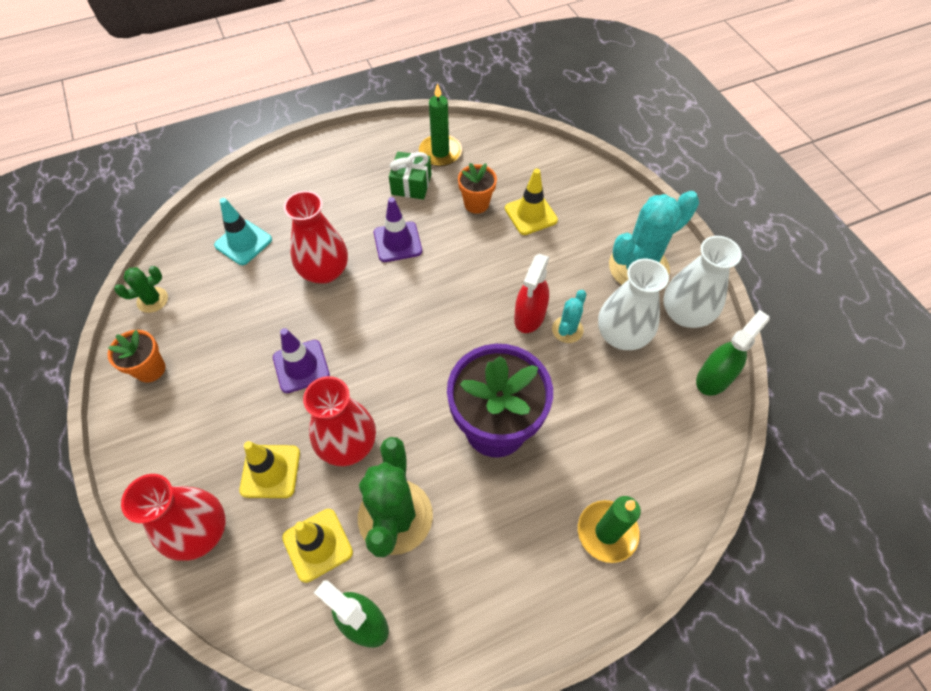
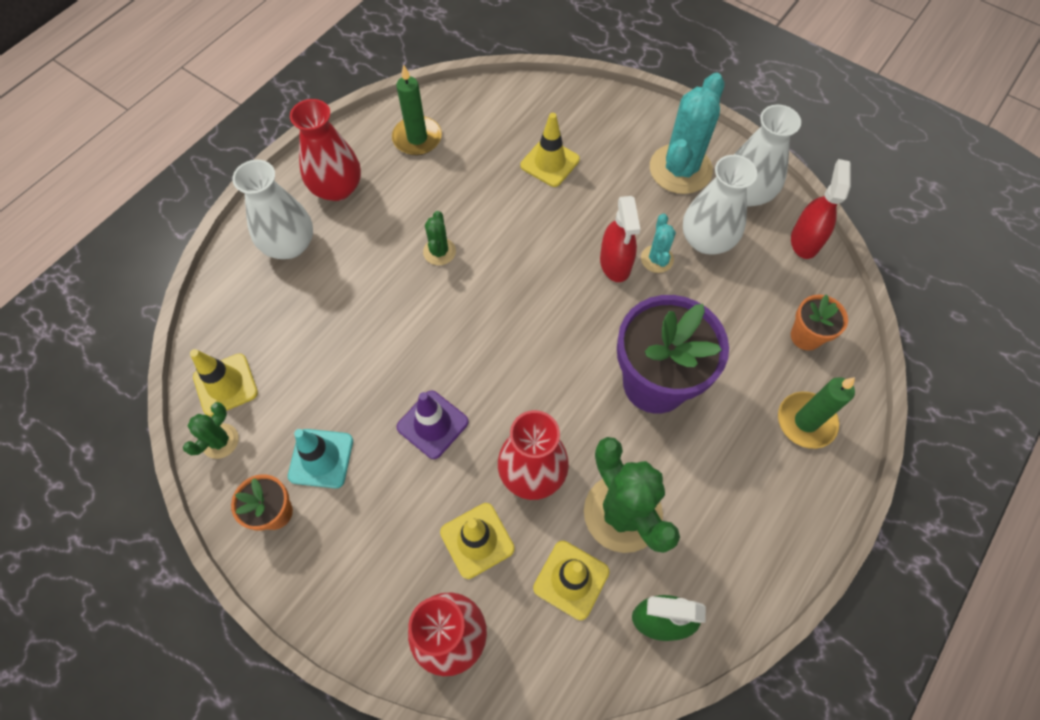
camera: 30 degrees left, 5 degrees up
turquoise traffic cone [214,198,272,265] -> turquoise traffic cone moved to [288,429,353,488]
red vase [284,191,348,284] -> red vase moved to [290,99,361,201]
purple traffic cone [374,197,422,262] -> green cactus [423,211,456,265]
green gift [389,152,432,199] -> none
orange flower pot [458,163,497,214] -> orange flower pot moved to [791,294,848,351]
green spray bottle [696,310,770,396] -> red spray bottle [791,159,851,259]
none -> yellow traffic cone [190,349,258,416]
none -> white vase [232,160,313,259]

